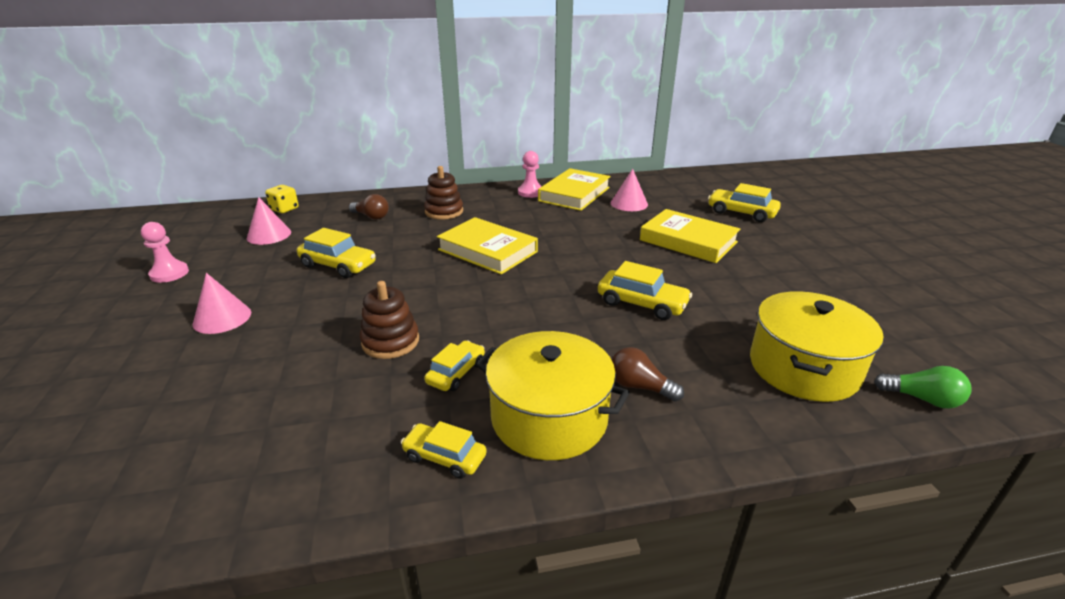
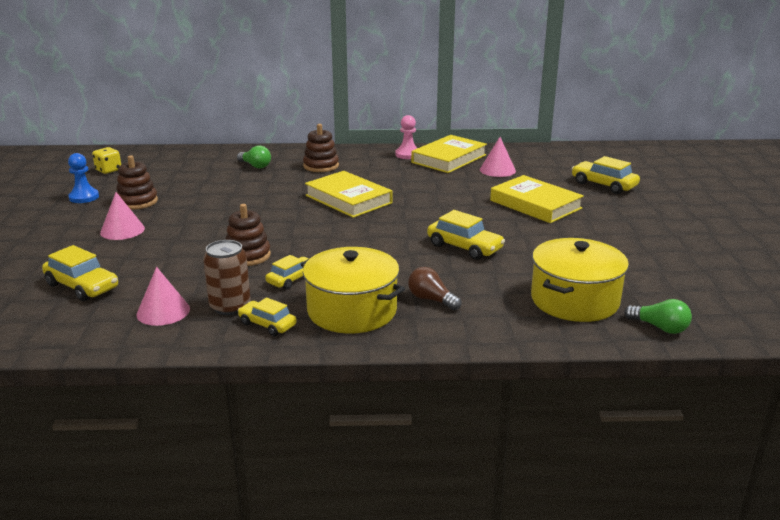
camera: 10 degrees right, 5 degrees down
pink pawn [141,222,189,283] -> blue pawn [68,153,99,203]
pink cone [247,197,291,245] -> pink cone moved to [136,267,190,326]
yellow dice [265,185,299,213] -> yellow dice moved to [92,147,121,174]
yellow car [297,228,376,278] -> yellow car moved to [42,245,118,301]
brown light bulb [349,194,389,220] -> green light bulb [237,145,271,168]
none -> brown stacking toy [116,155,158,210]
none -> brown can [203,240,251,315]

